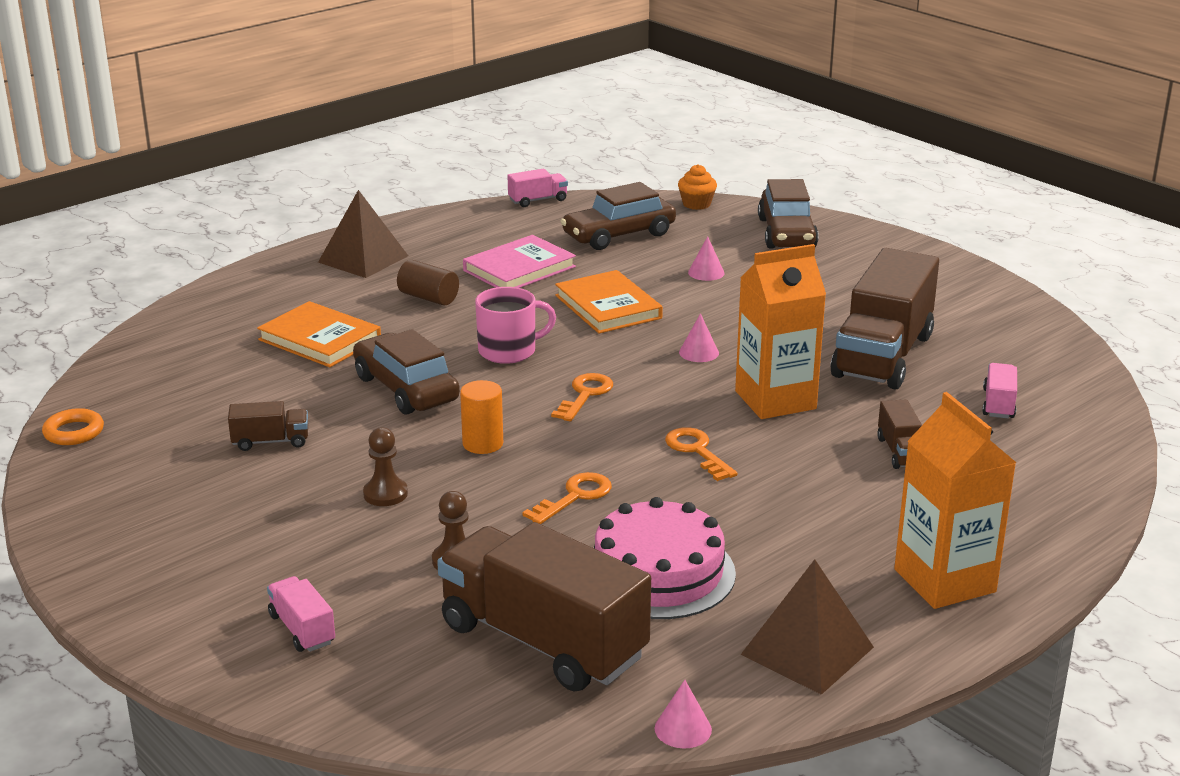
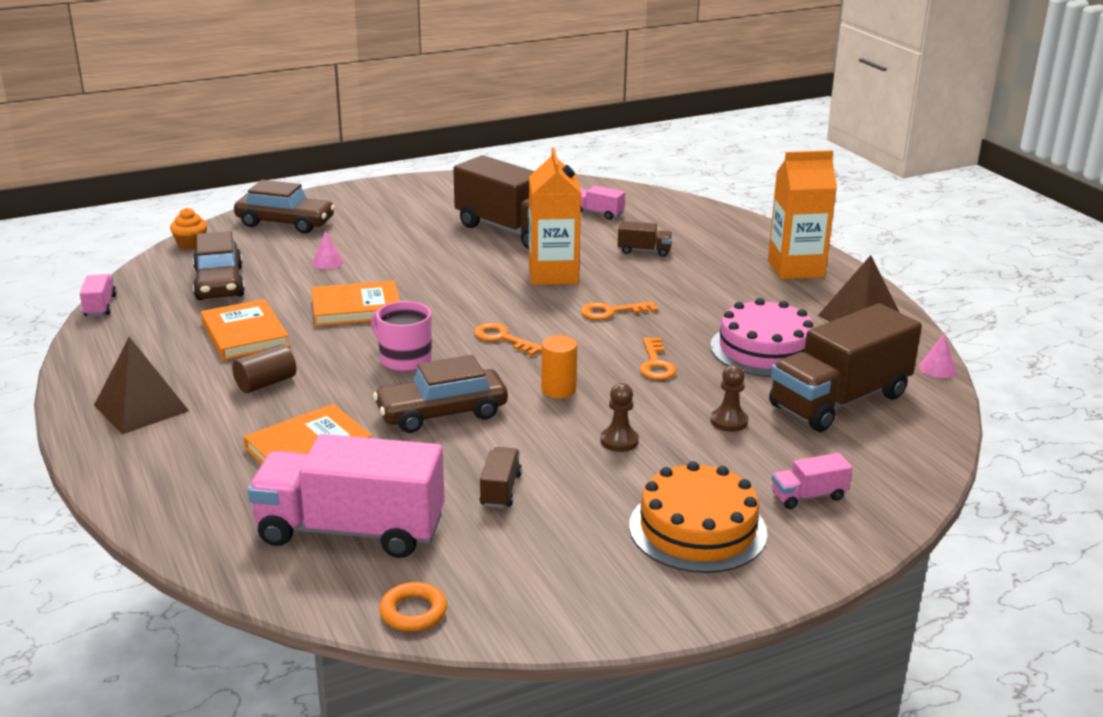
camera: 75 degrees left, 0 degrees up
pink book [463,235,576,288] -> orange book [201,299,290,360]
pink mug [475,287,556,364] -> pink mug turned 45 degrees counterclockwise [371,301,432,372]
orange key [522,472,612,524] -> orange key turned 150 degrees counterclockwise [640,337,677,380]
pink cone [679,313,719,362] -> none
none -> pink truck [248,434,445,558]
none -> orange cake [629,461,767,573]

